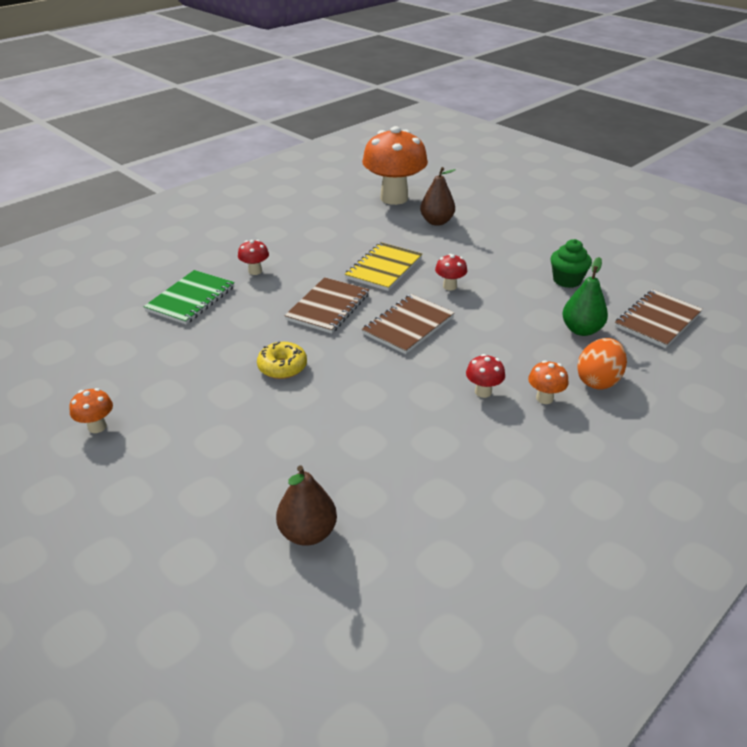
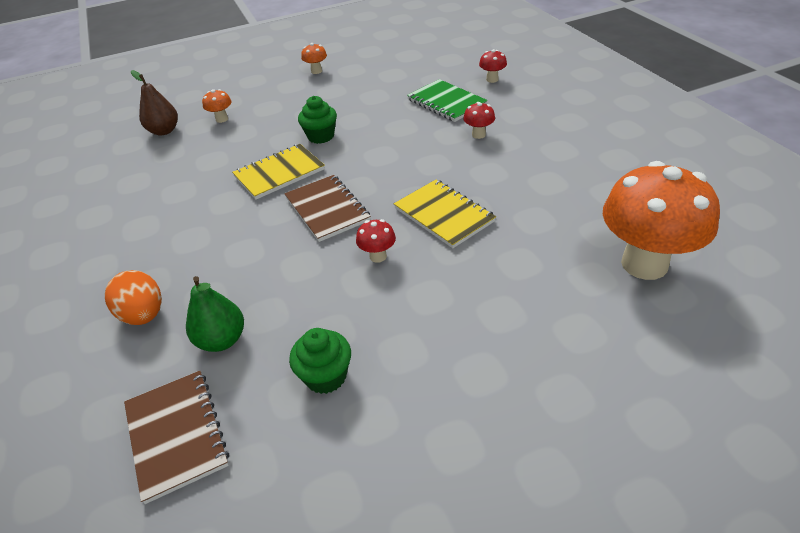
camera: 115 degrees right, 5 degrees up
yellow donut [257,342,307,379] -> green cupcake [298,96,337,144]
brown notebook [284,277,369,334] -> none
brown pear [420,167,455,226] -> none
red mushroom [466,354,505,398] -> red mushroom moved to [479,49,507,83]
orange mushroom [528,360,568,404] -> orange mushroom moved to [202,89,232,123]
none -> yellow notebook [232,144,325,200]

